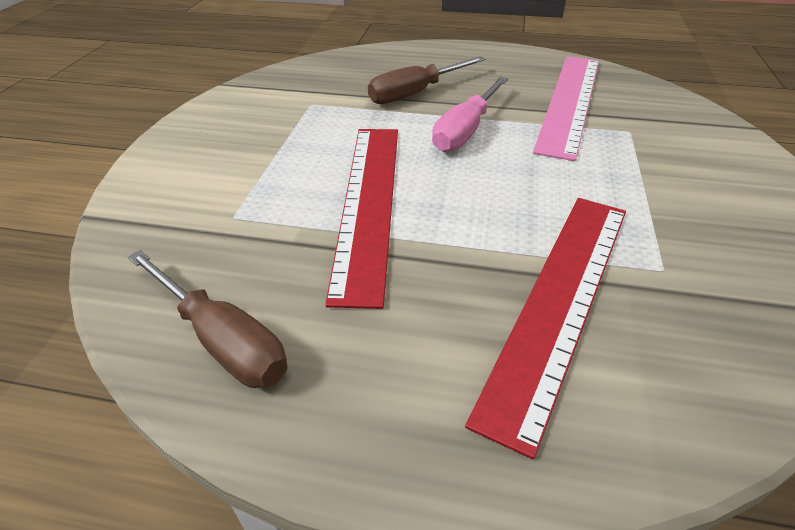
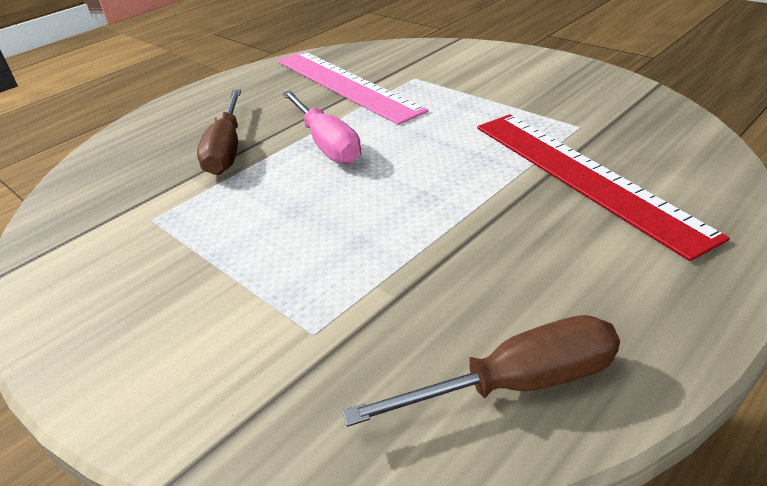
camera: 55 degrees left, 5 degrees down
red ruler [325,129,398,309] -> none

